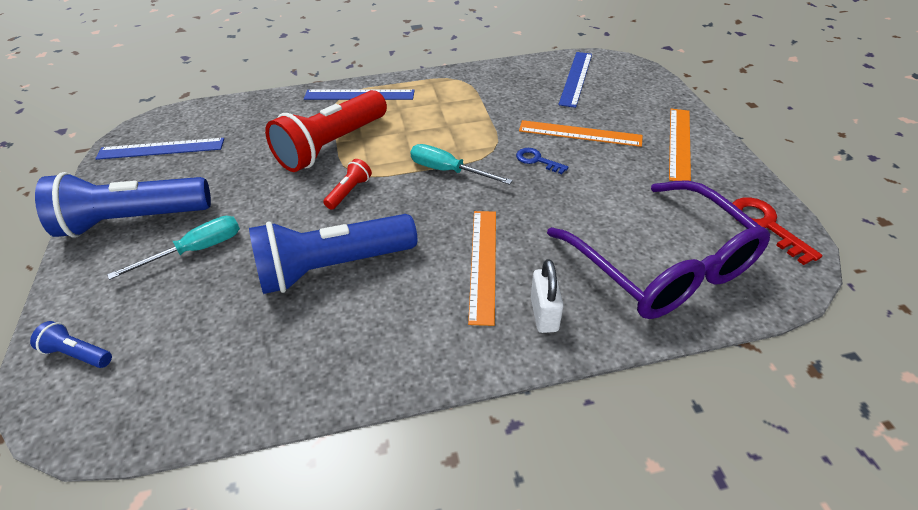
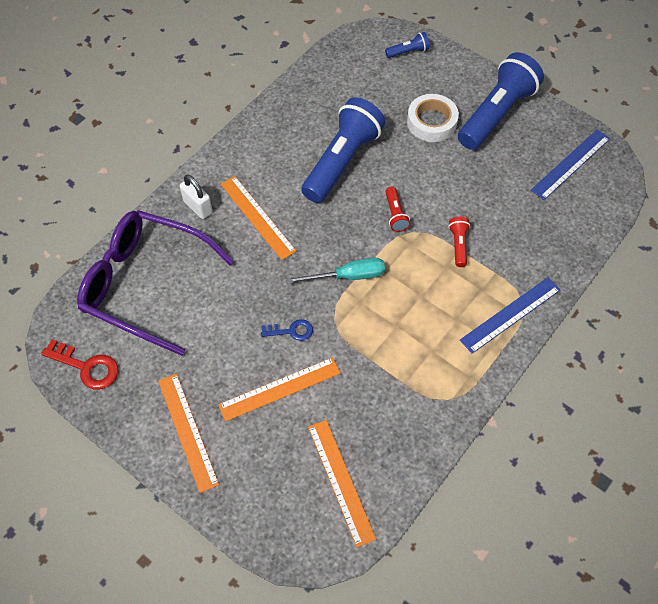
camera: 140 degrees right, 15 degrees up
turquoise screwdriver [107,216,240,280] -> white tape [407,94,459,142]
red flashlight [265,90,387,172] -> red flashlight [448,217,470,267], size x0.43
blue ruler [558,52,592,108] -> orange ruler [308,420,376,547]

